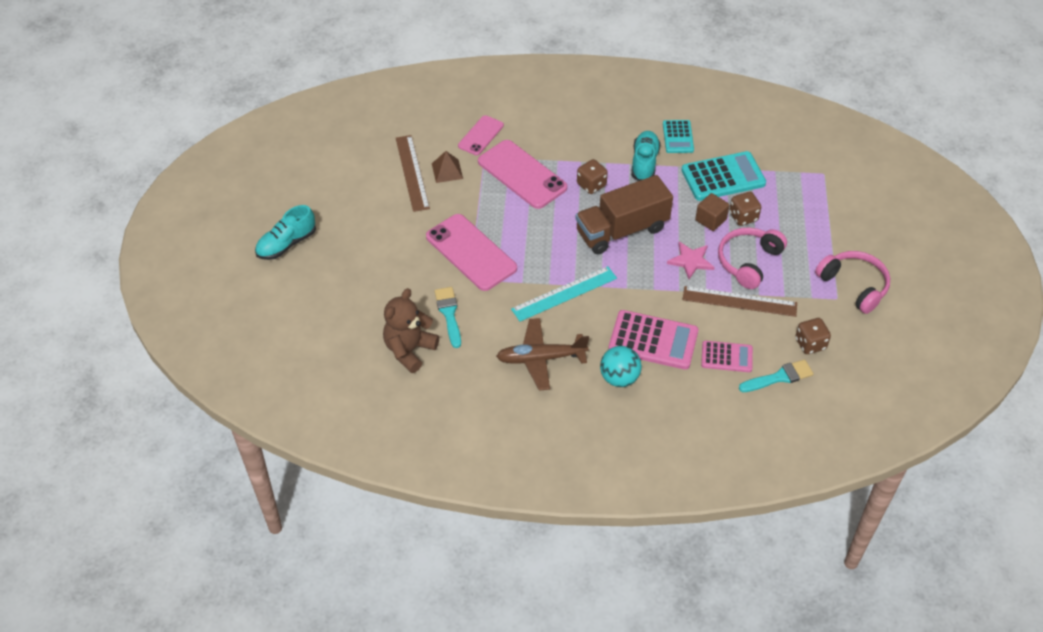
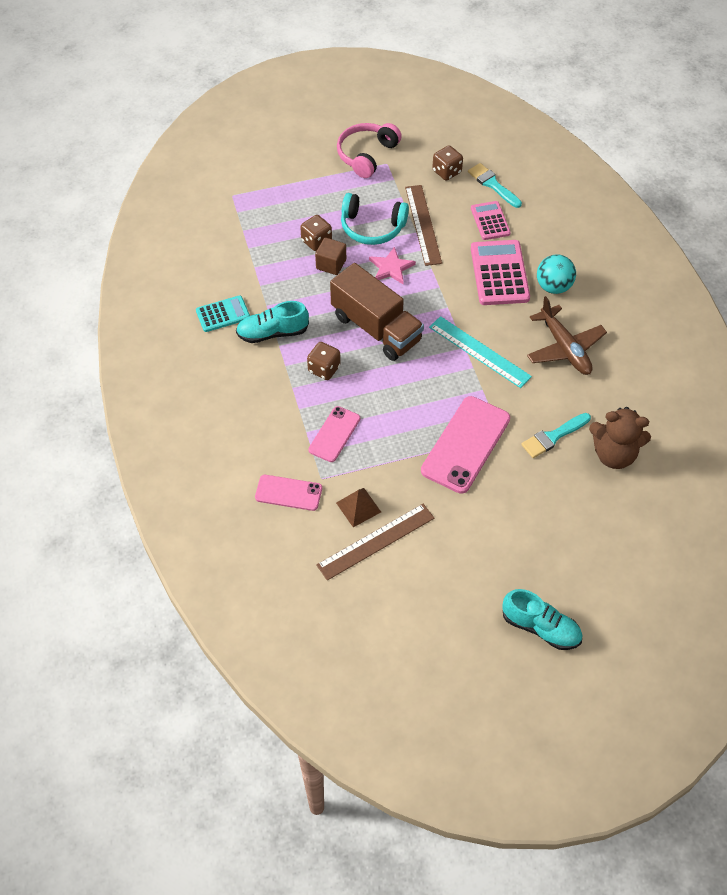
camera: 110 degrees left, 5 degrees up
pink phone [478,140,567,209] -> pink phone [308,406,360,462], size x0.58
turquoise calculator [682,151,766,201] -> none
pink headphones [718,227,787,289] -> turquoise headphones [341,193,409,245]

